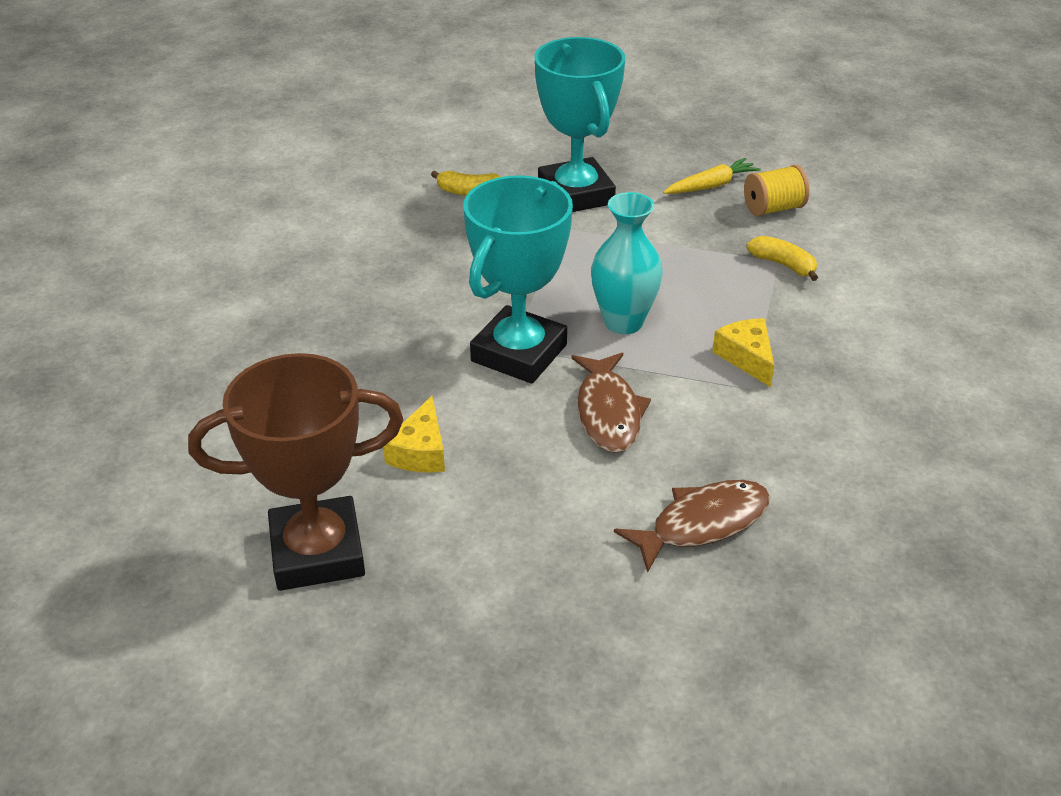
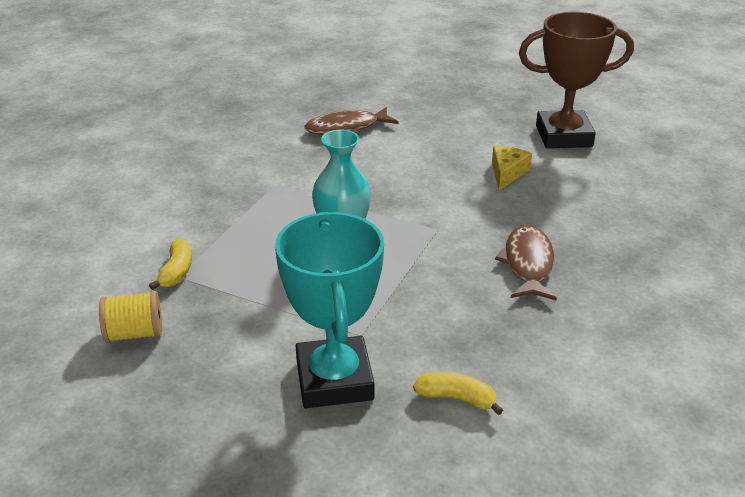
camera: 170 degrees left, 5 degrees down
turquoise trophy [463,176,573,384] -> none
brown fish [572,353,651,453] -> brown fish moved to [495,225,557,300]
yellow carrot [663,158,761,194] -> none
yellow cheese [712,318,774,387] -> none
yellow banana [746,236,818,281] -> yellow banana turned 135 degrees counterclockwise [149,238,192,290]

